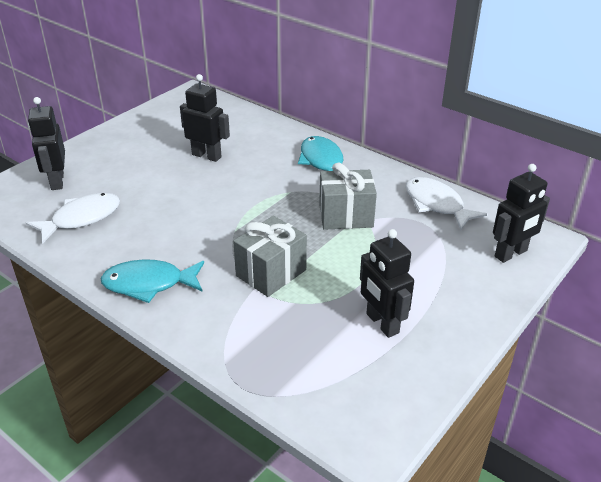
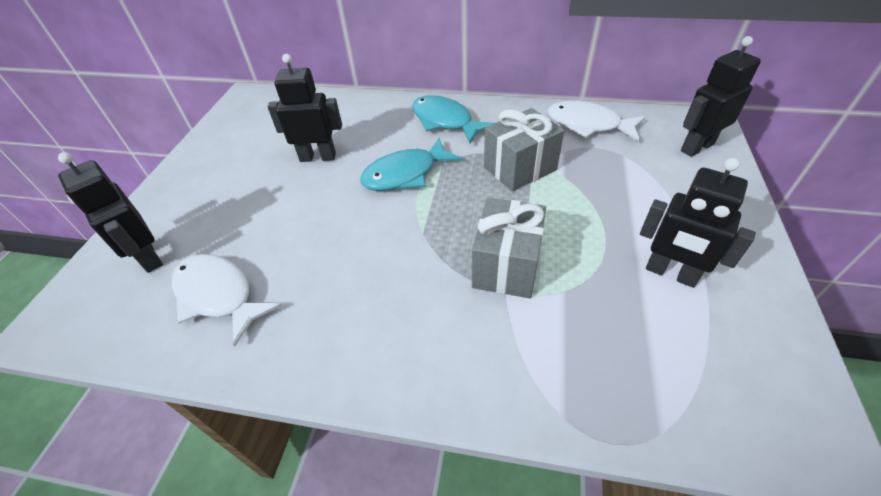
camera: 25 degrees left, 10 degrees up
white fish [26,193,120,244] -> white fish turned 75 degrees counterclockwise [172,254,282,346]
turquoise fish [101,259,204,303] -> turquoise fish moved to [360,138,462,191]
black robot [493,164,550,263] -> black robot turned 150 degrees counterclockwise [681,36,761,157]

